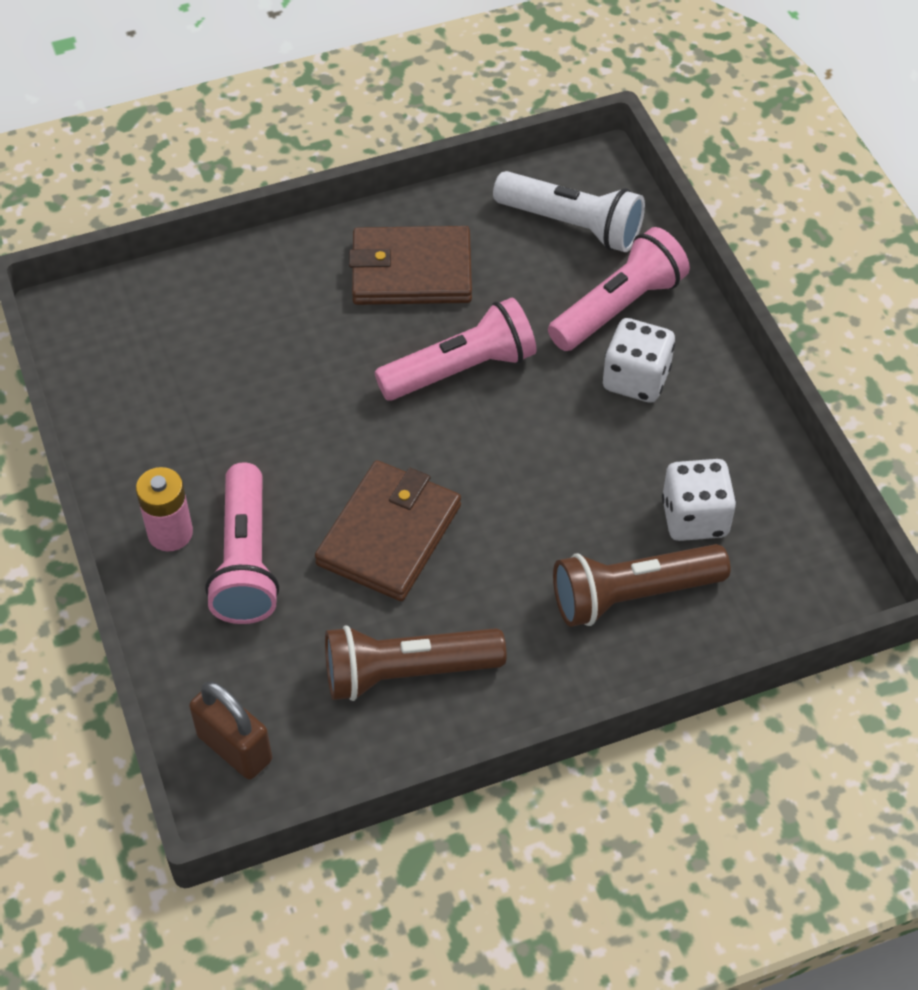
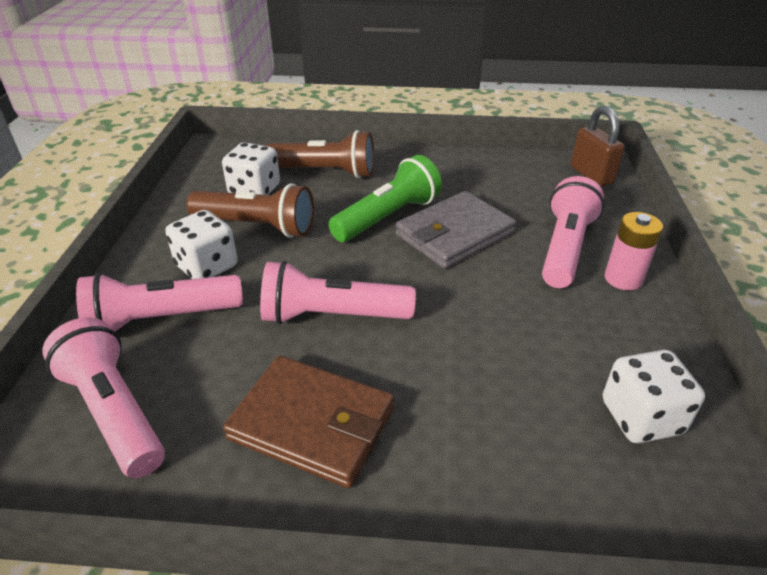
camera: 155 degrees left, 15 degrees down
brown wallet [315,460,461,601] -> grey wallet [396,191,516,269]
brown flashlight [325,625,506,701] -> brown flashlight moved to [186,183,314,238]
white flashlight [493,171,645,252] -> pink flashlight [42,318,165,479]
none -> green flashlight [328,155,442,242]
none -> white dice [603,350,705,443]

